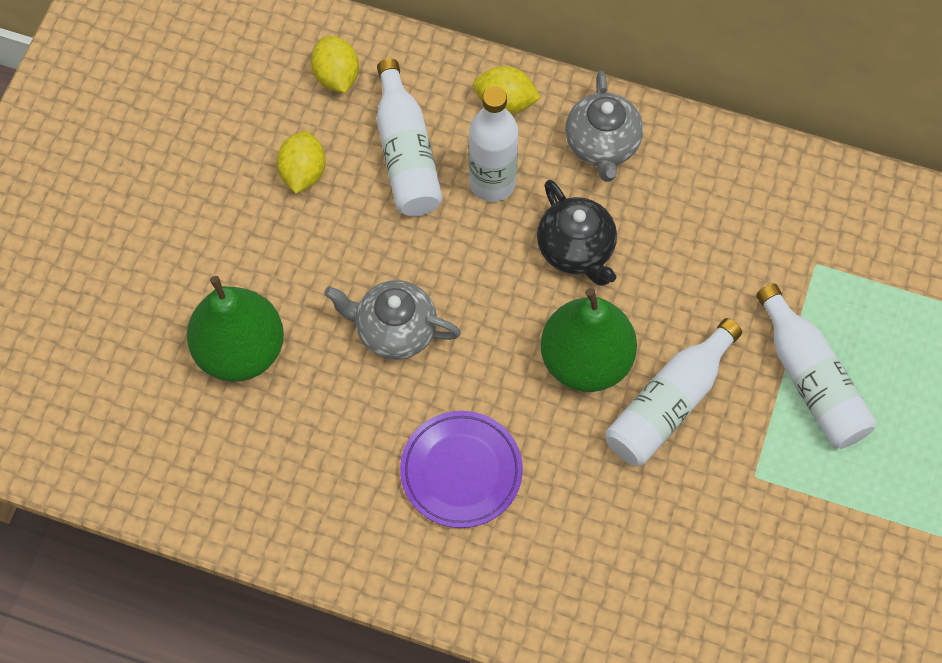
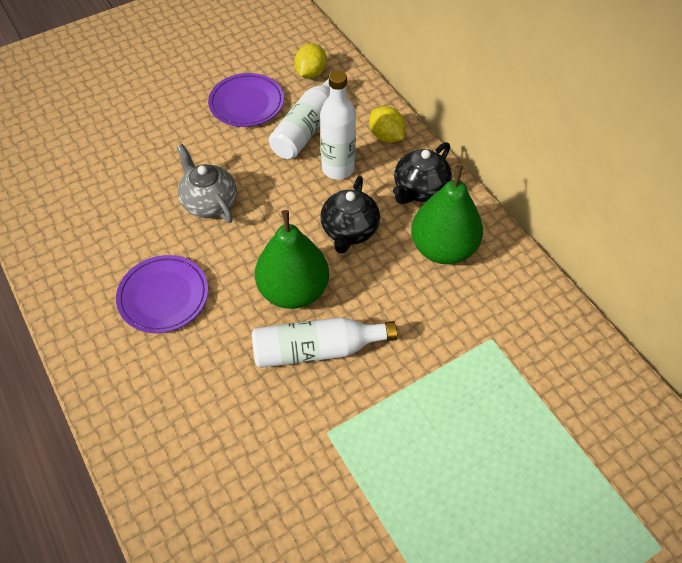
camera: 40 degrees right, 10 degrees down
green pear [187,276,284,382] -> green pear moved to [411,165,483,264]
yellow lemon [276,131,326,194] -> purple plate [208,73,284,127]
grey teapot [565,71,643,182] -> black teapot [393,142,452,204]
white bottle [756,284,876,449] -> none

